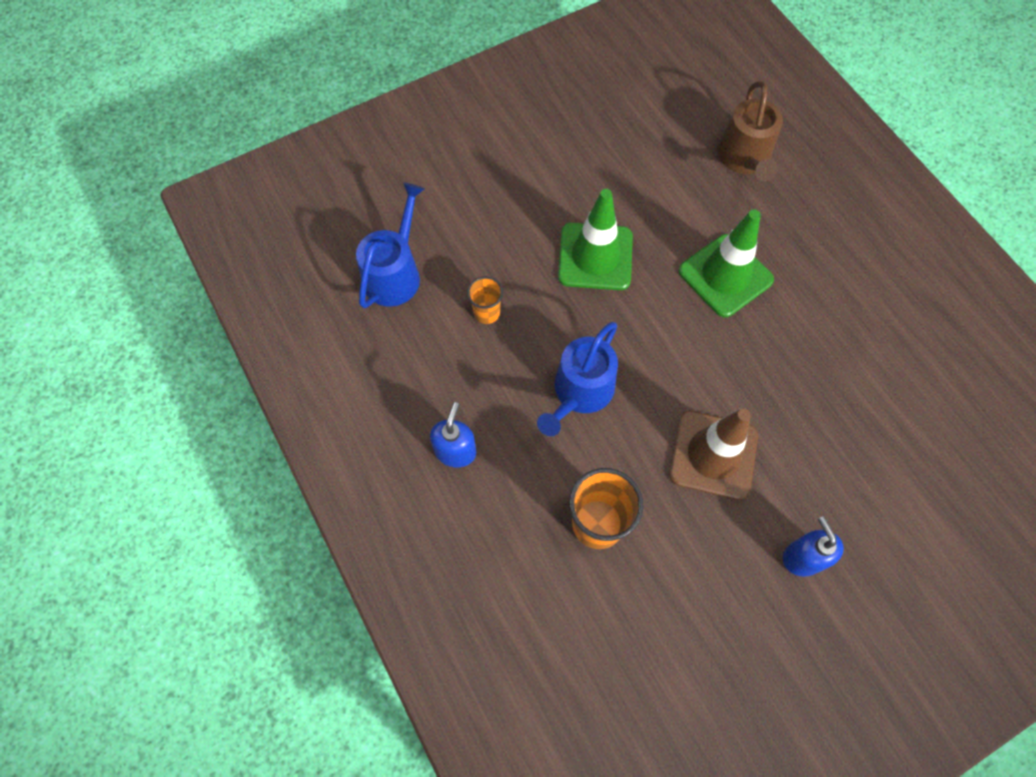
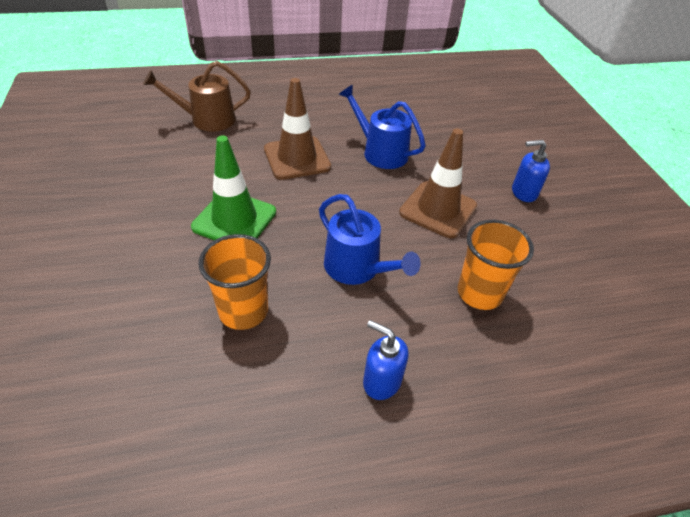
camera: 75 degrees left, 20 degrees down
blue watering can [356,183,424,308] -> blue watering can moved to [339,85,426,169]
orange cup [467,277,503,324] -> orange cup [199,234,271,330], size x1.76
green traffic cone [679,209,774,317] -> brown traffic cone [264,78,331,180]
brown watering can [718,81,783,181] -> brown watering can turned 150 degrees clockwise [143,61,251,132]

